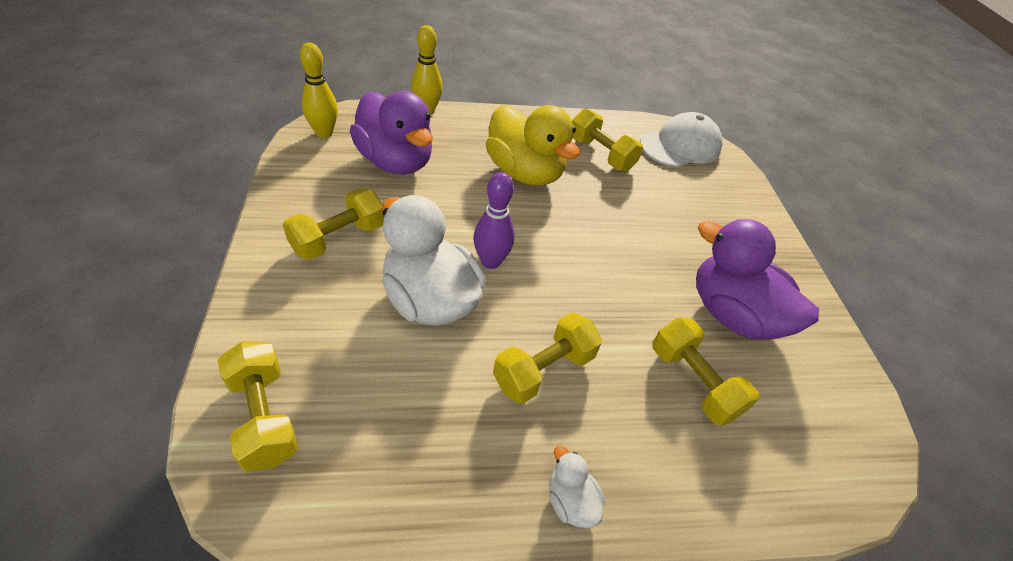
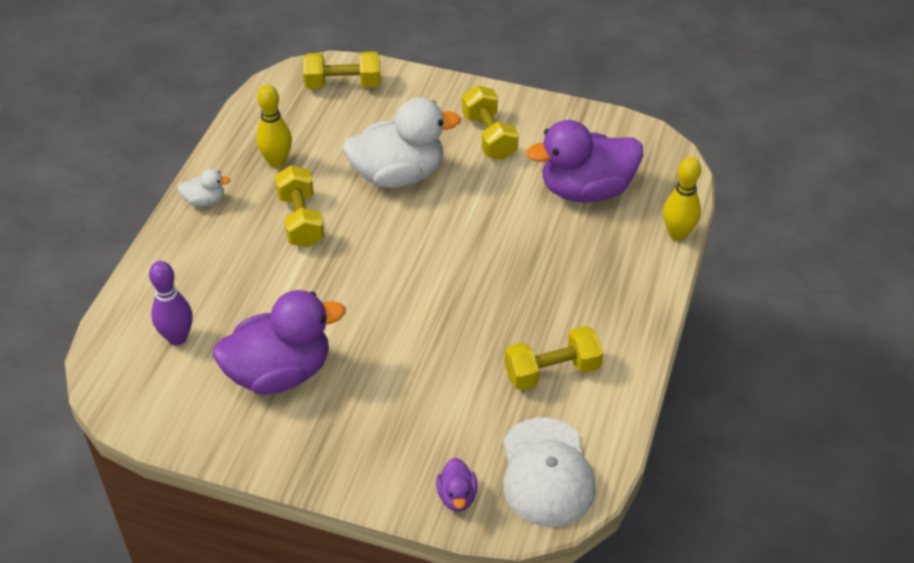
camera: 120 degrees right, 0 degrees up
yellow bowling pin [300,43,338,138] -> yellow bowling pin moved to [256,85,292,168]
purple bowling pin [473,172,515,269] -> purple bowling pin moved to [149,261,193,345]
yellow duck [486,105,580,186] -> none
yellow dumbbell [652,318,759,426] -> none
none -> purple duck [436,458,477,512]

